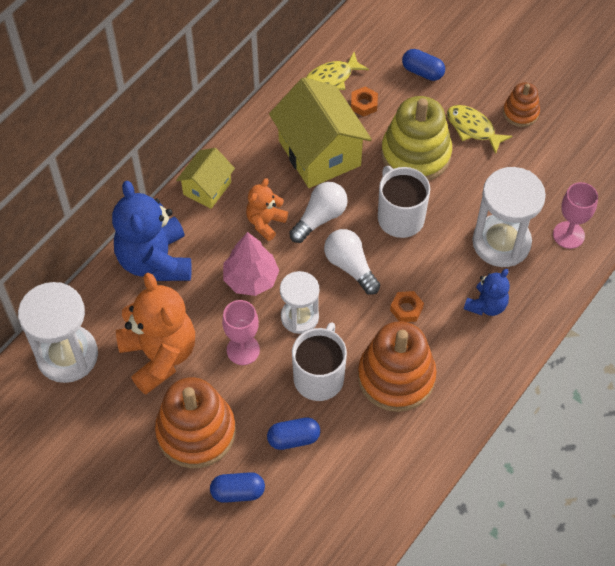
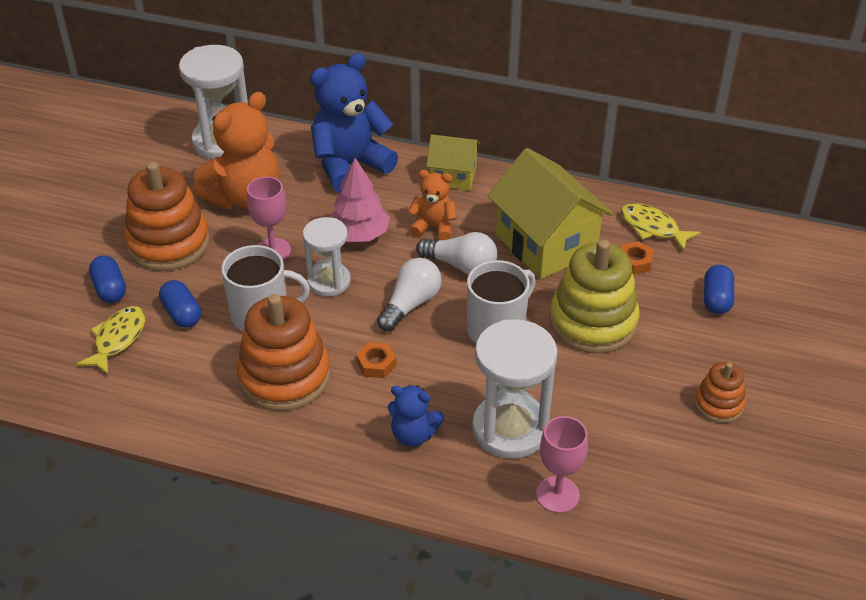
camera: 70 degrees right, 15 degrees down
yellow house [269,77,372,188] -> yellow house turned 75 degrees counterclockwise [487,148,613,279]
yellow fish [447,105,513,154] -> yellow fish moved to [76,306,146,375]

